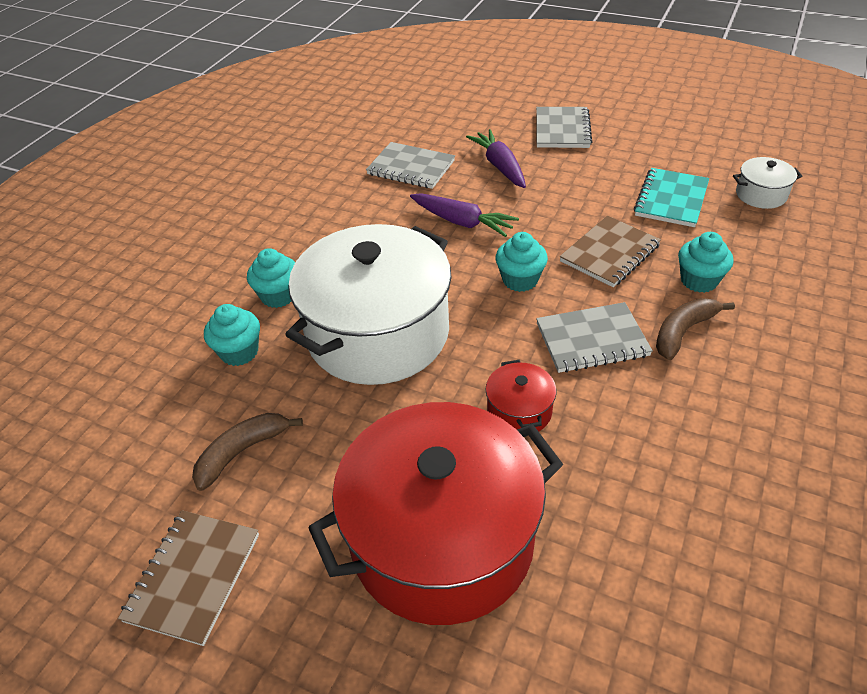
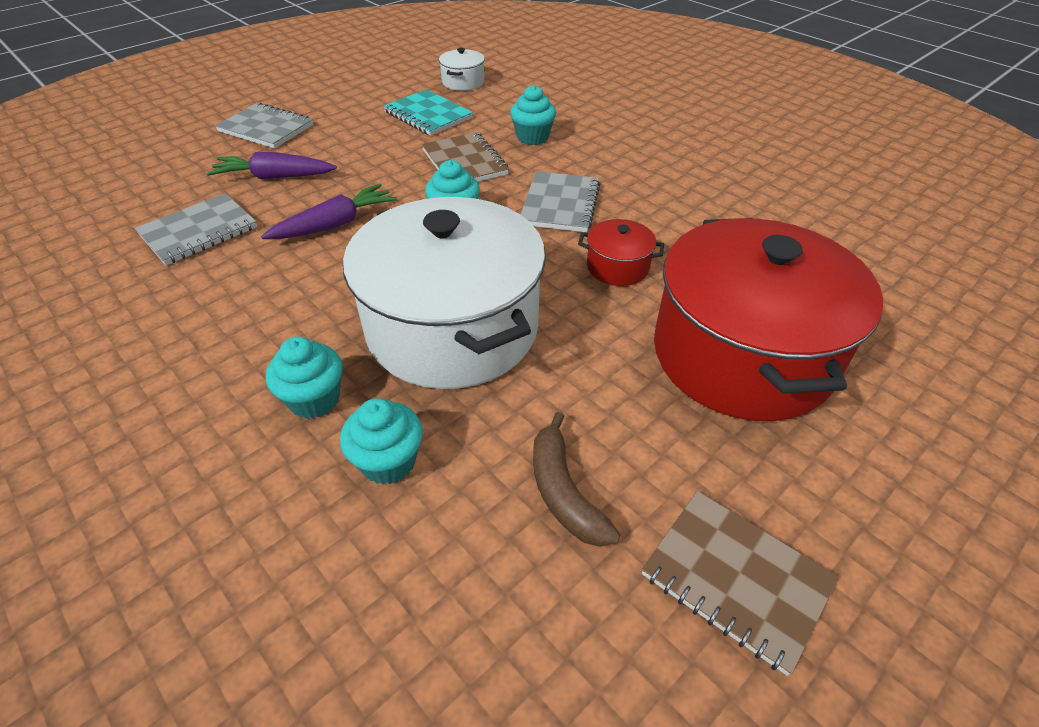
camera: 70 degrees left, 0 degrees up
brown banana [656,298,735,360] -> none

